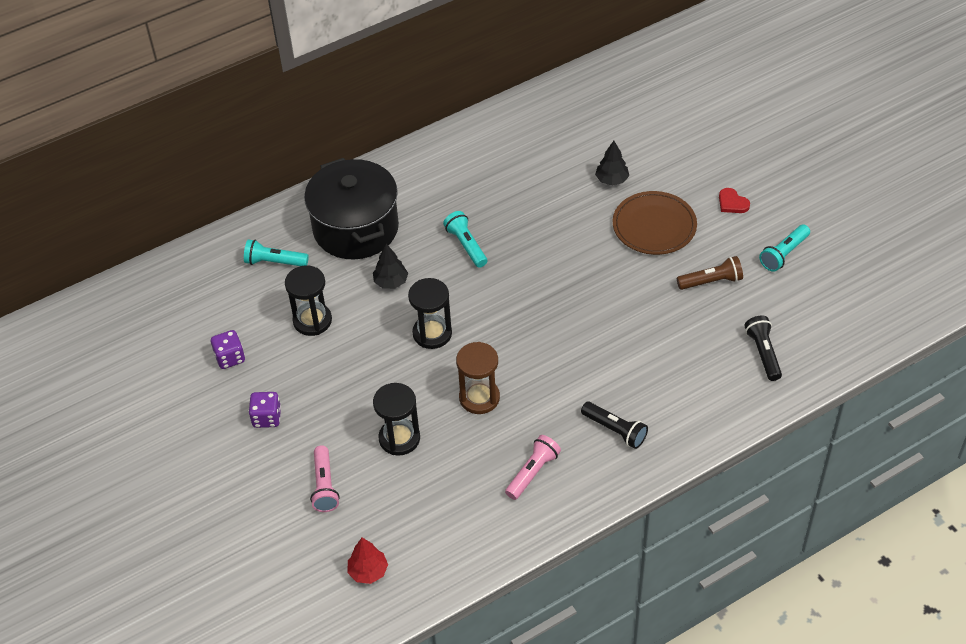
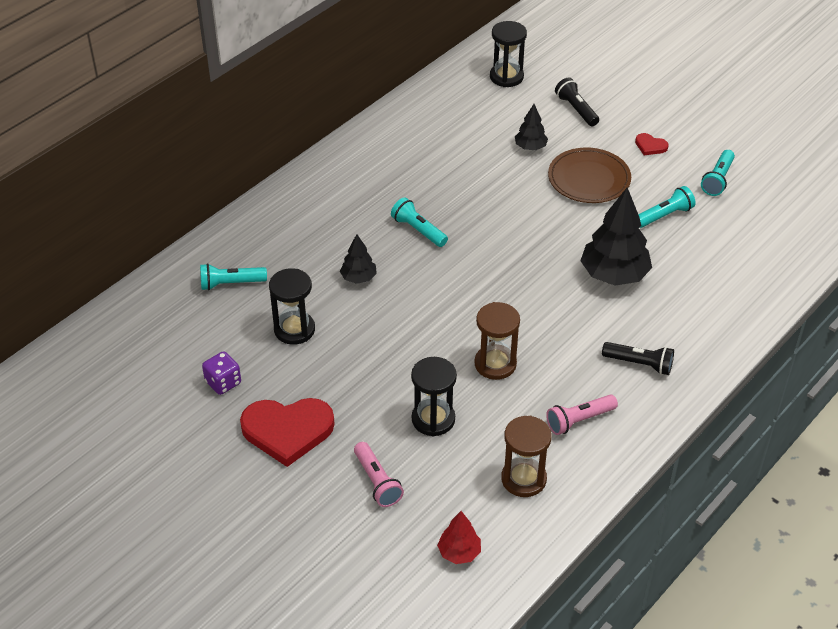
camera: 20 degrees left, 5 degrees down
purple dice [248,392,281,428] -> red heart [240,398,335,467]
black pot [304,158,399,259] -> none
black hourglass [408,278,452,349] -> black hourglass moved to [490,21,527,87]
pink flashlight [505,435,561,500] -> pink flashlight turned 135 degrees counterclockwise [546,394,618,435]
brown flashlight [677,256,743,290] -> turquoise flashlight [638,186,695,228]
black flashlight [744,316,782,381] -> black flashlight moved to [555,78,599,126]
none -> brown hourglass [501,416,552,497]
none -> black tree [580,187,652,286]

